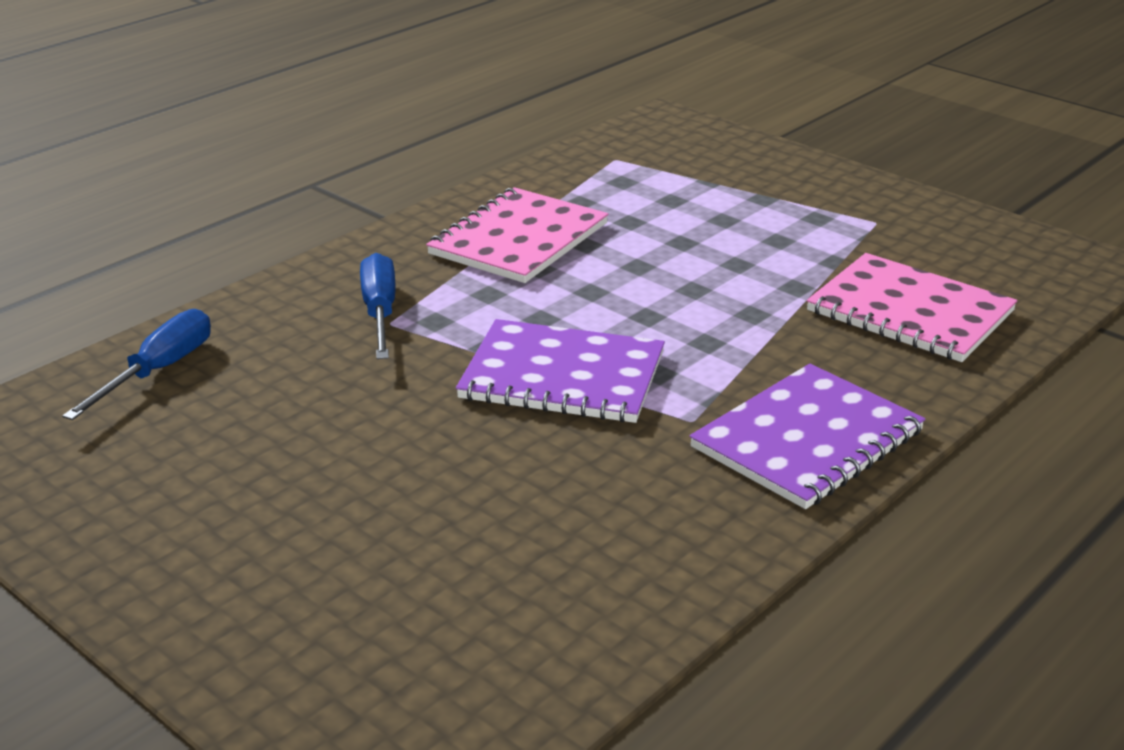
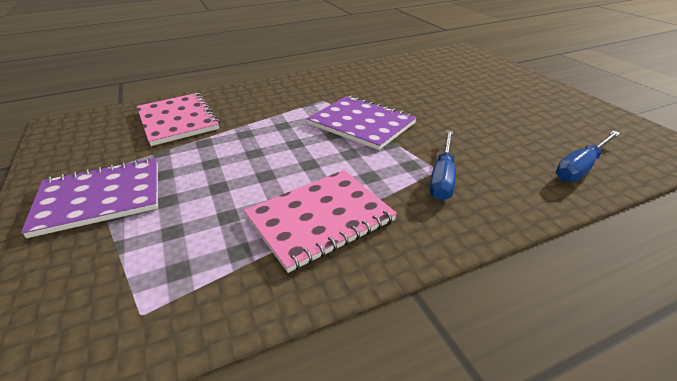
camera: 155 degrees left, 5 degrees up
purple notebook [689,363,925,509] -> purple notebook moved to [21,158,158,238]

